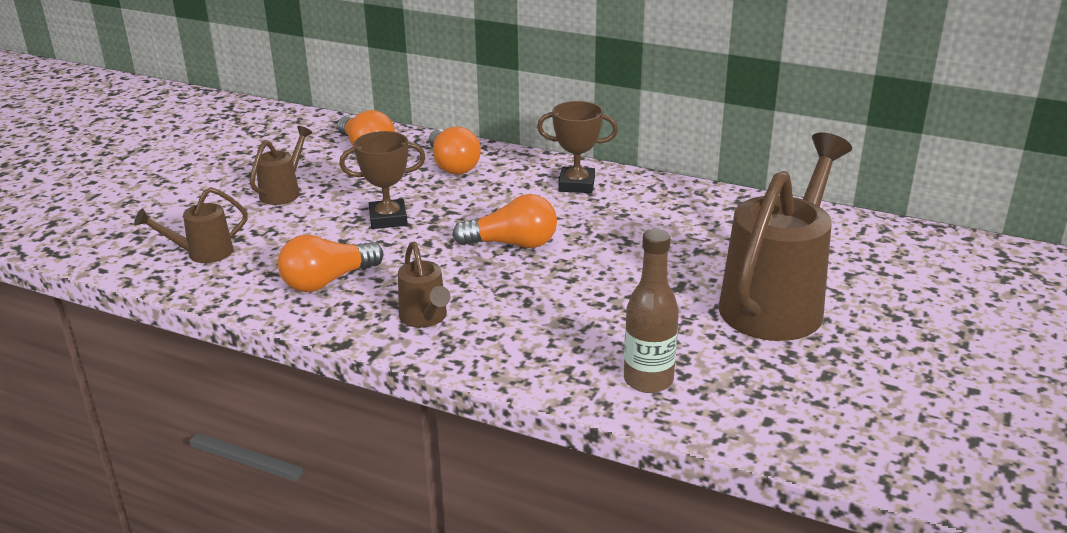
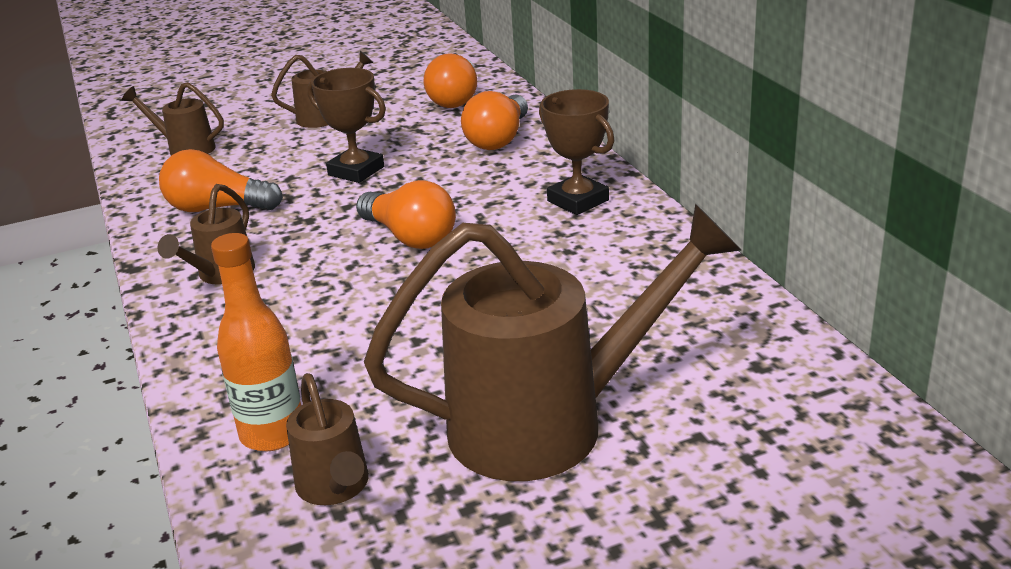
camera: 45 degrees right, 0 degrees up
brown bottle [624,229,679,393] -> orange bottle [211,233,301,451]
none -> brown watering can [286,373,369,505]

